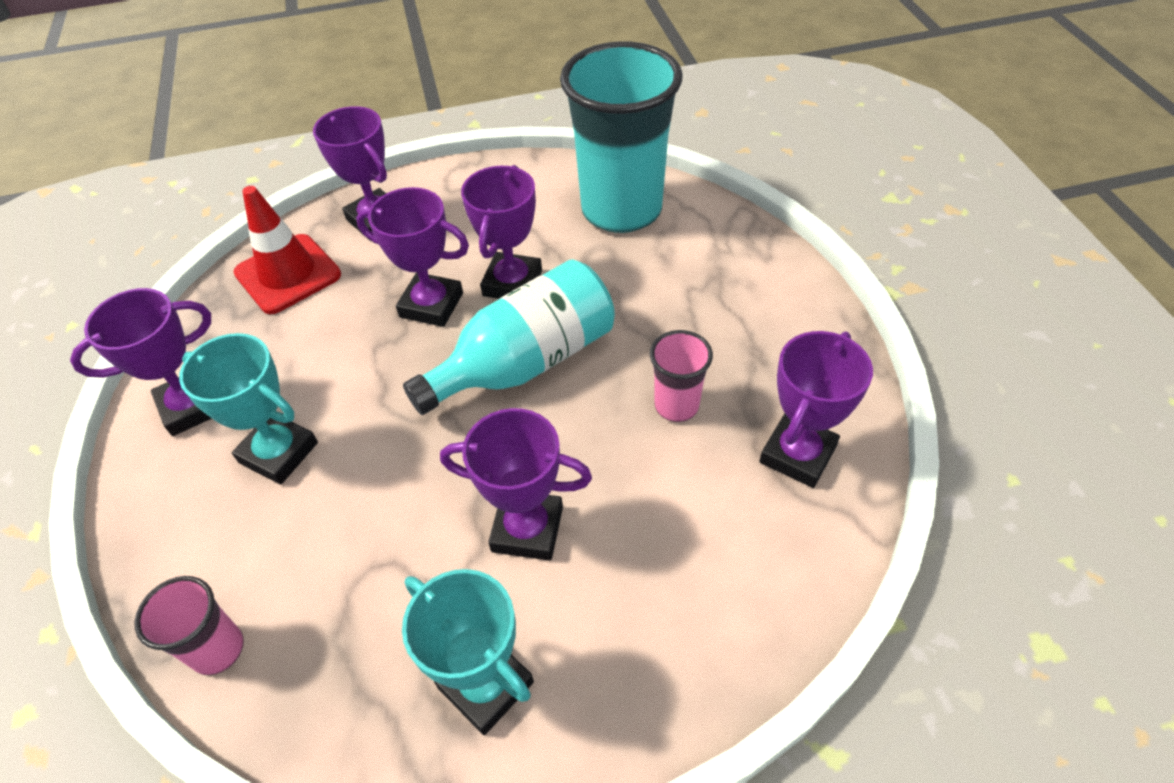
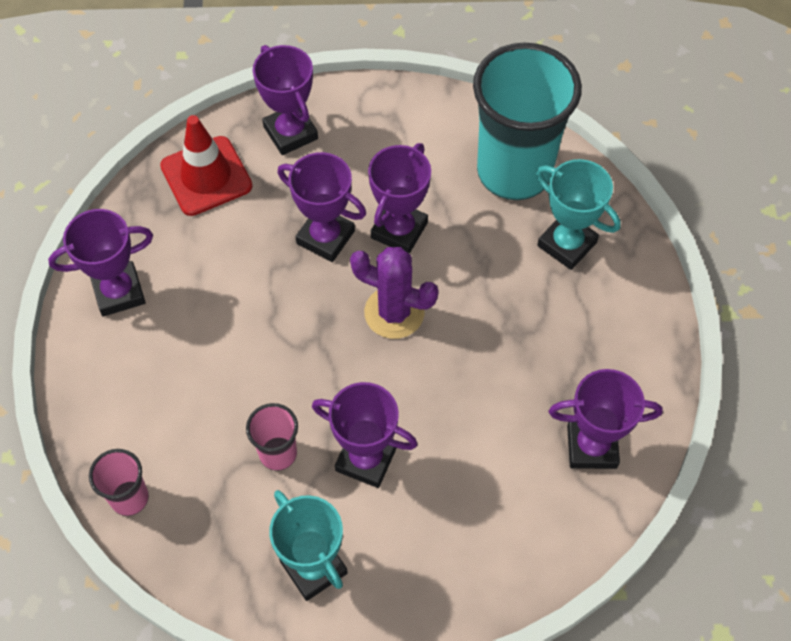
camera: 10 degrees right, 10 degrees up
turquoise trophy [179,333,318,485] -> turquoise trophy moved to [536,159,621,270]
turquoise bottle [403,259,615,415] -> purple cactus [350,247,439,339]
pink cup [650,330,713,422] -> pink cup moved to [246,403,298,471]
purple trophy [759,331,873,488] -> purple trophy turned 45 degrees clockwise [549,369,663,469]

